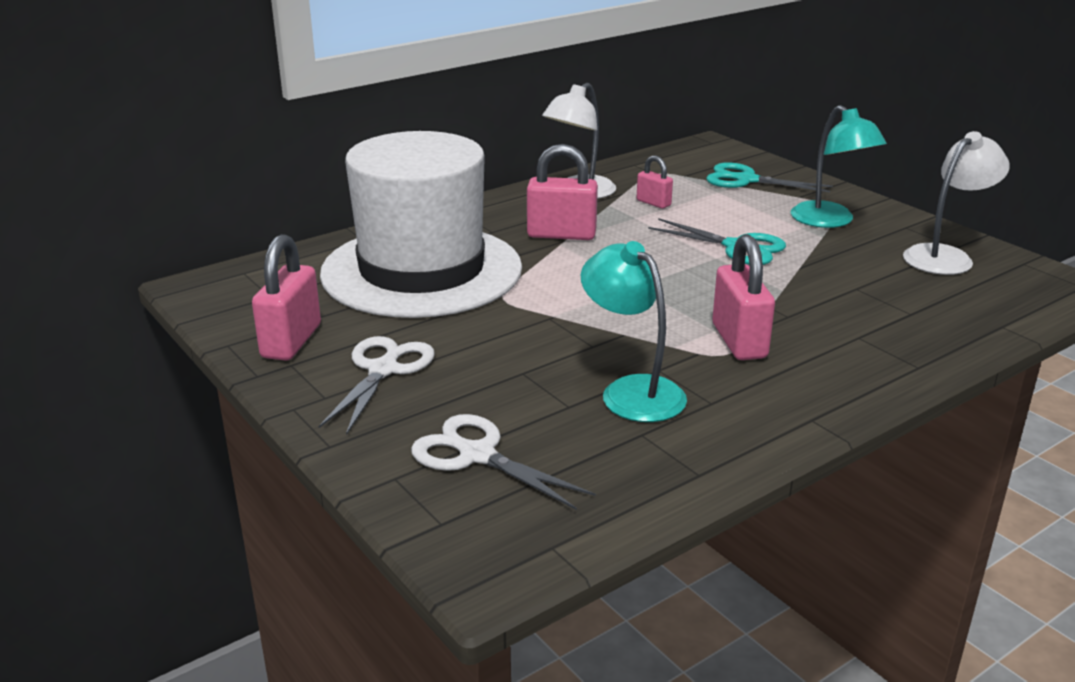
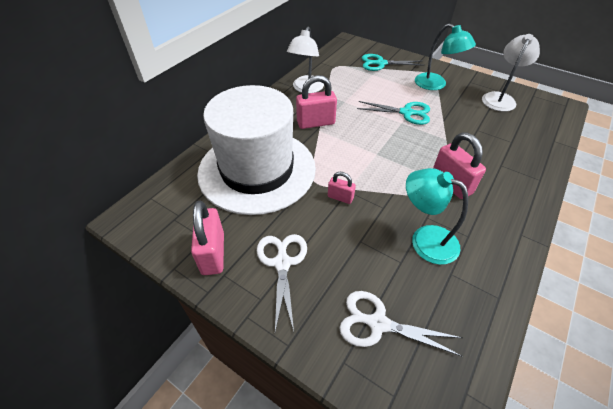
camera: 20 degrees left, 20 degrees up
pink padlock [637,155,673,209] -> pink padlock moved to [328,172,356,204]

